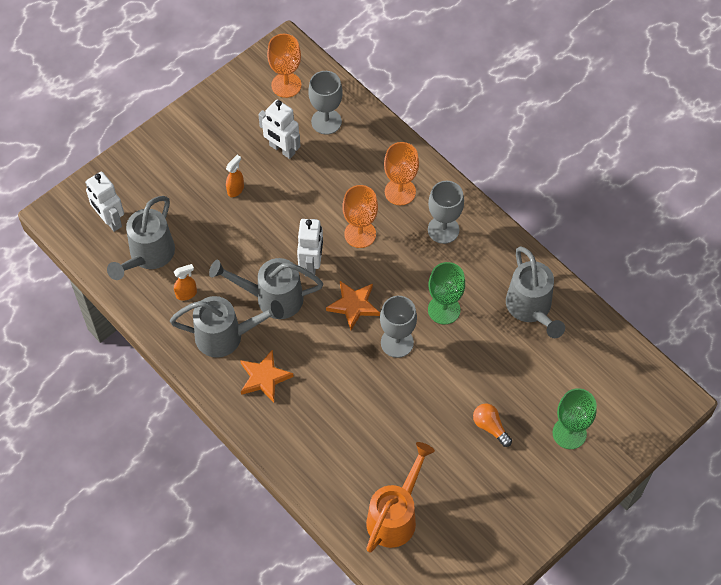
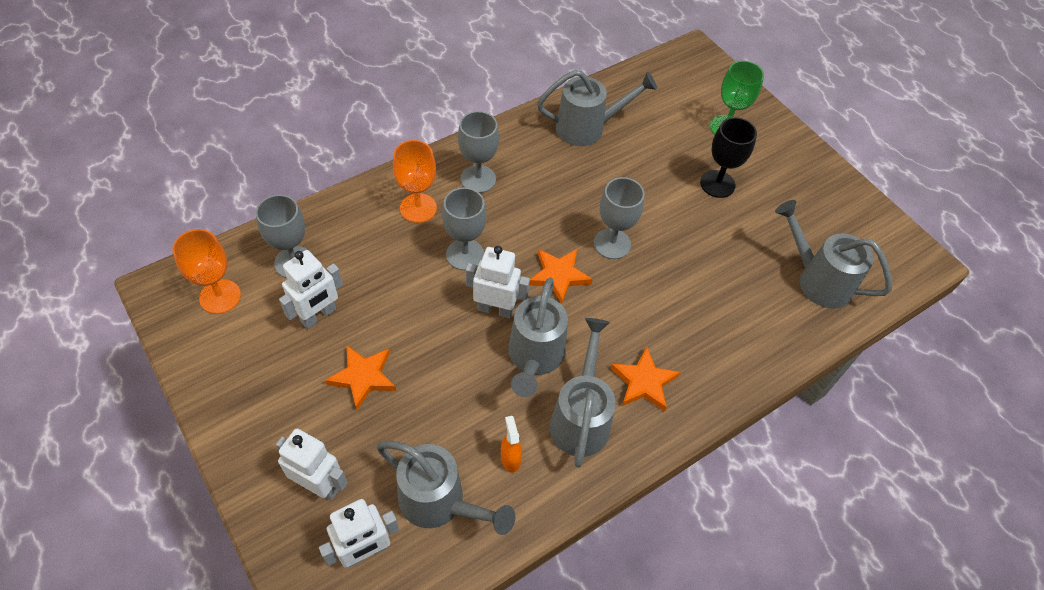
camera: 85 degrees left, 5 degrees down
orange spray bottle [226,155,244,197] -> orange star [325,345,396,410]
orange goblet [342,185,378,248] -> grey goblet [442,187,487,271]
orange watering can [366,442,435,553] -> grey watering can [775,200,892,308]
green goblet [428,262,465,325] -> none
orange light bulb [473,404,512,447] -> black goblet [700,117,757,198]
none -> white robot [276,429,348,500]

